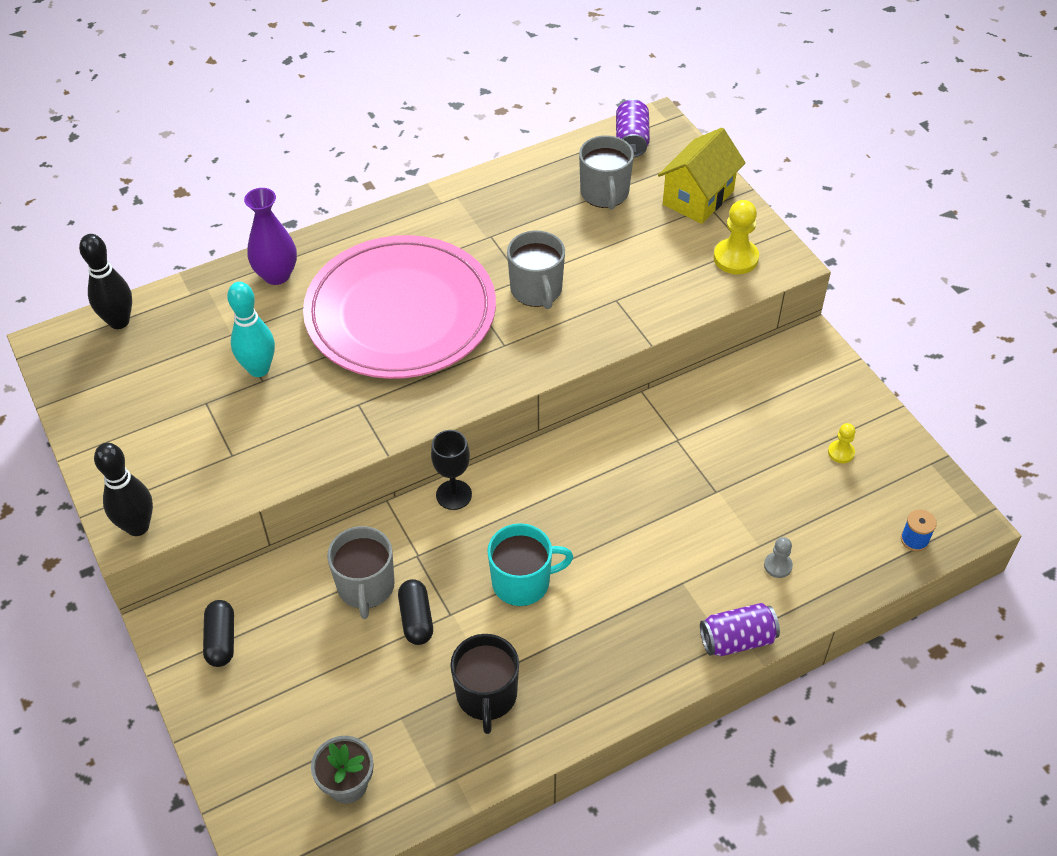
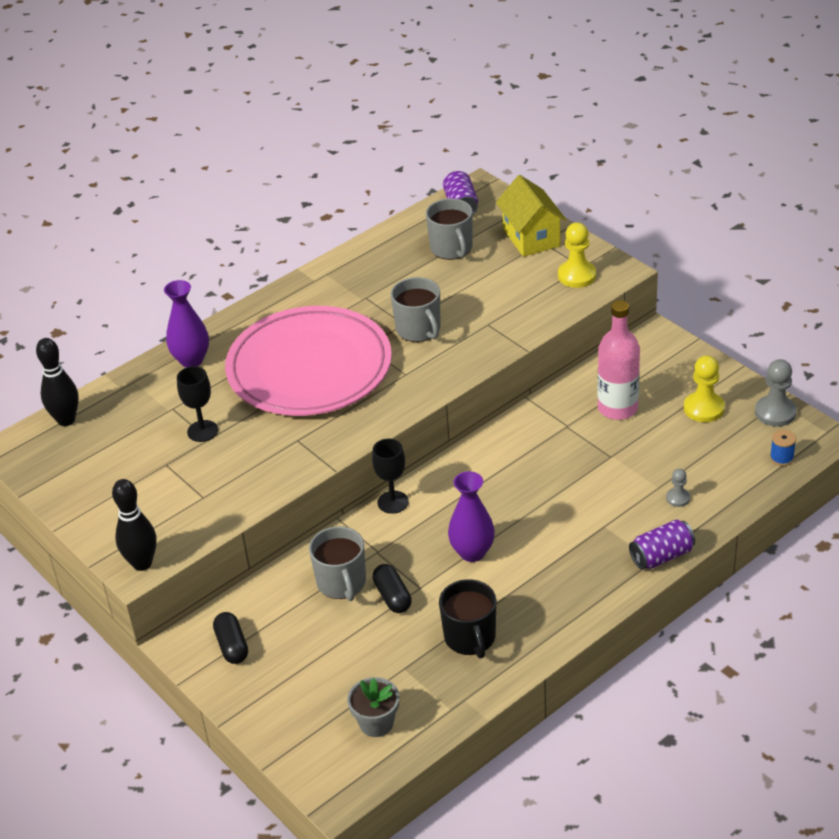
camera: 10 degrees left, 10 degrees down
turquoise bowling pin [227,282,275,377] -> black goblet [177,366,218,442]
turquoise mug [487,523,573,606] -> purple vase [448,471,495,562]
yellow house [658,128,746,224] -> yellow house turned 45 degrees counterclockwise [496,175,566,257]
yellow pawn [828,423,856,463] -> yellow pawn [684,356,725,422], size x1.80
none -> pink bottle [598,300,640,420]
none -> grey pawn [755,359,796,427]

